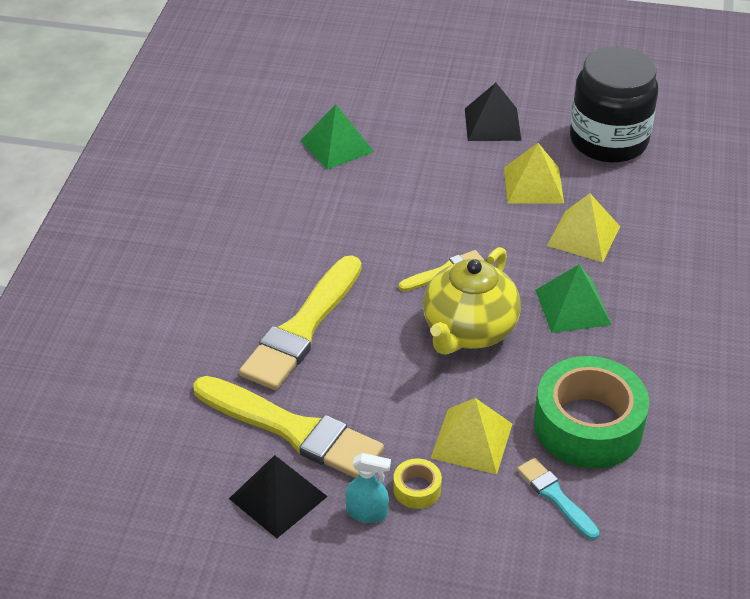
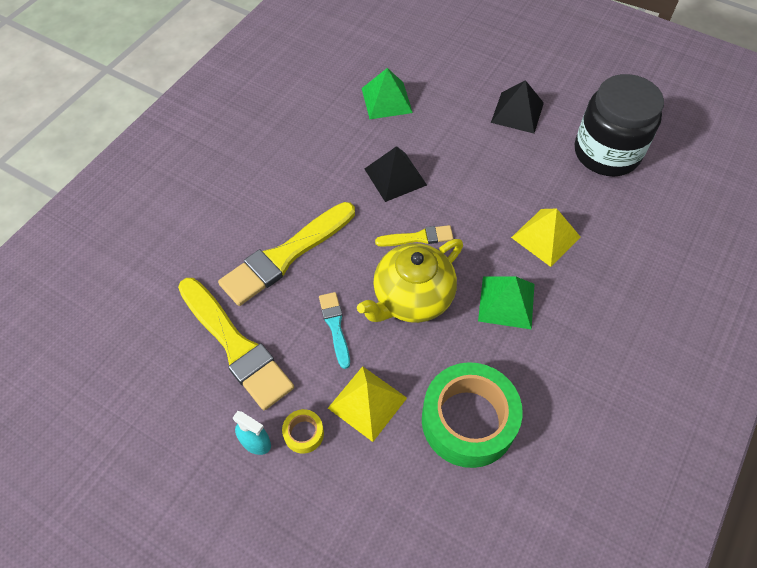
camera: 20 degrees right, 15 degrees up
black pyramid [229,455,328,538] -> black pyramid moved to [365,146,427,202]
yellow pyramid [504,143,564,204] -> none
turquoise brush [517,458,600,540] -> turquoise brush moved to [319,292,350,369]

